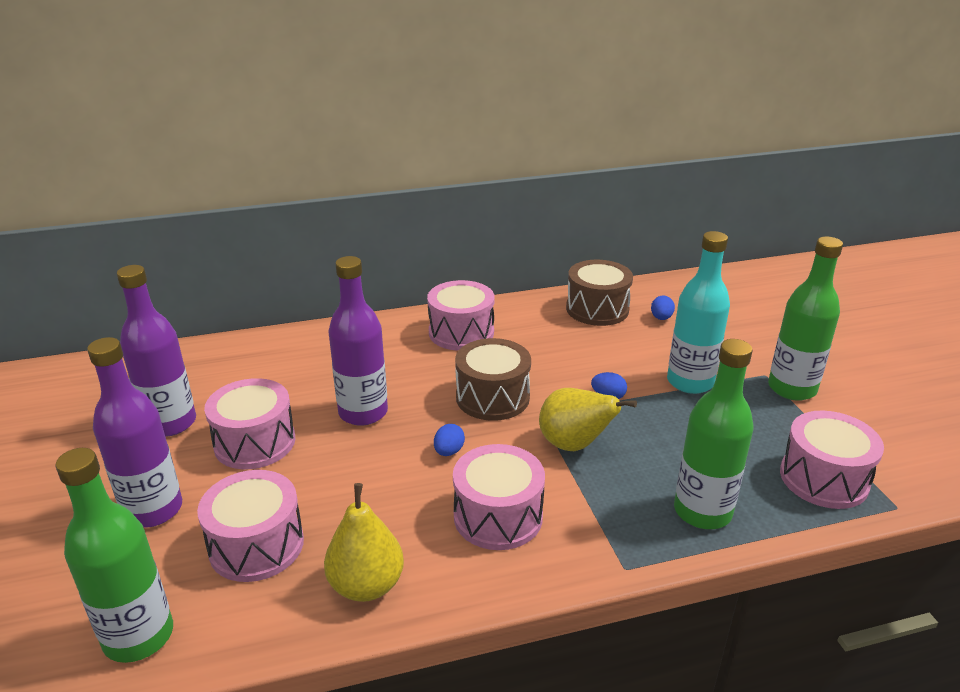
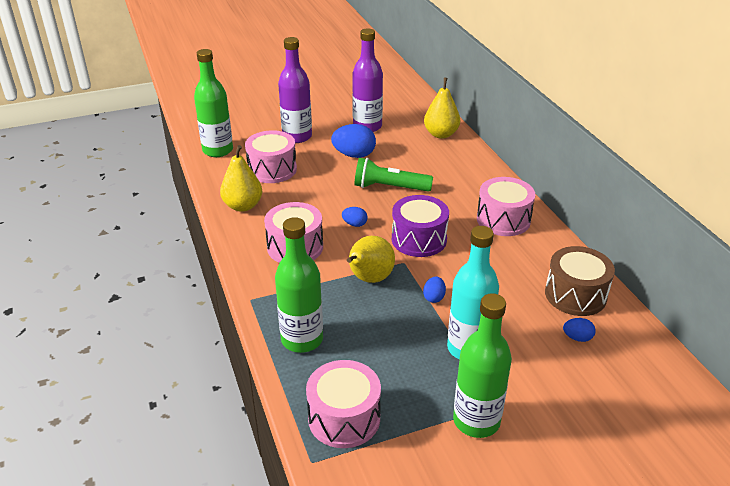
camera: 85 degrees right, 5 degrees up
pink drum [204,378,295,469] -> blue egg [331,124,376,158]
purple bottle [329,256,388,426] -> green flashlight [355,158,433,192]
brown drum [455,338,531,421] -> purple drum [392,195,449,257]
none -> yellow pear [424,77,460,139]

